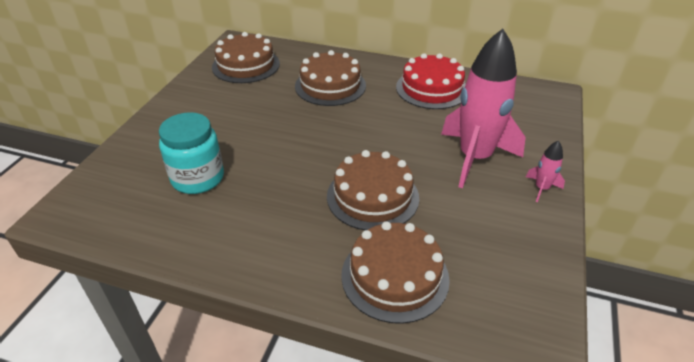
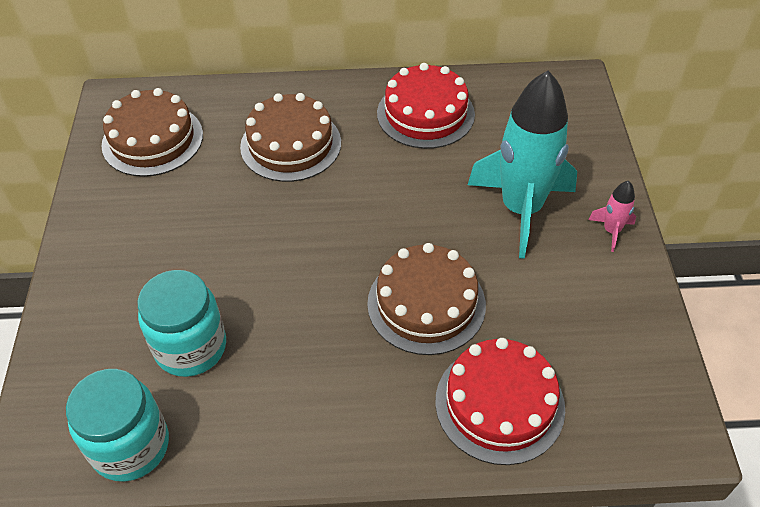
camera: 20 degrees left, 10 degrees up
brown cake [341,221,450,324] -> red cake [435,338,565,465]
pink rocket [441,29,526,188] -> turquoise rocket [468,71,577,259]
none -> turquoise jar [66,369,169,482]

